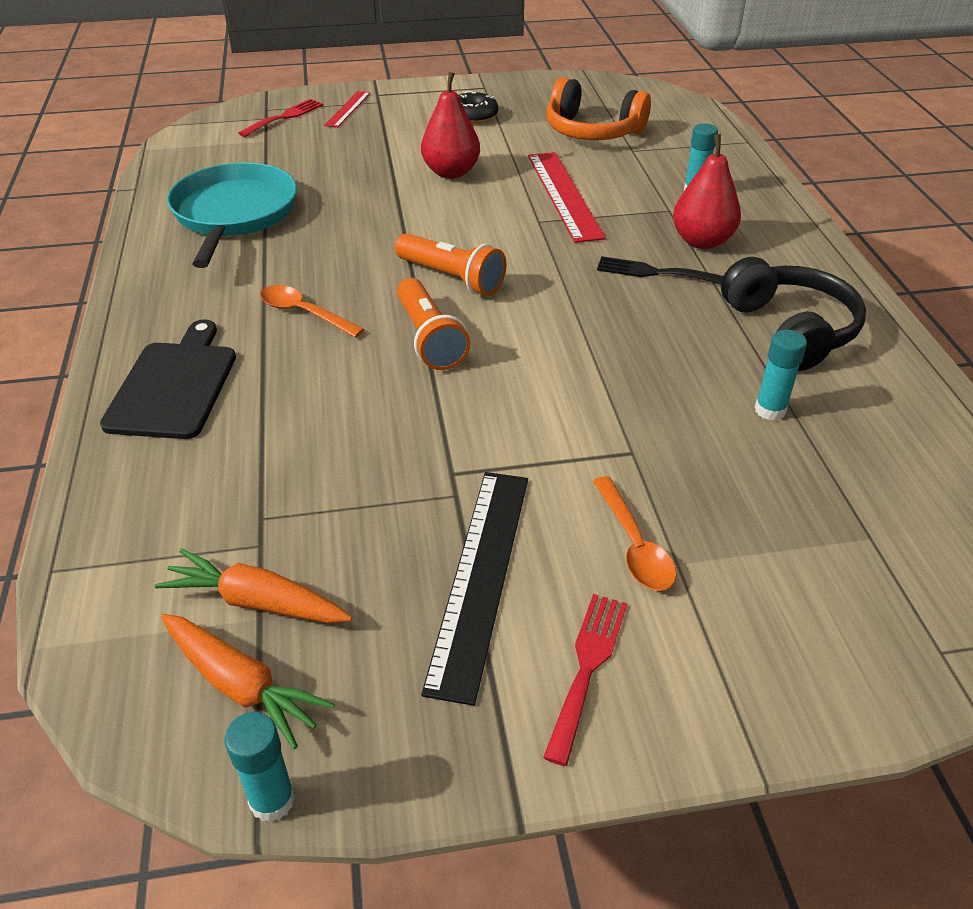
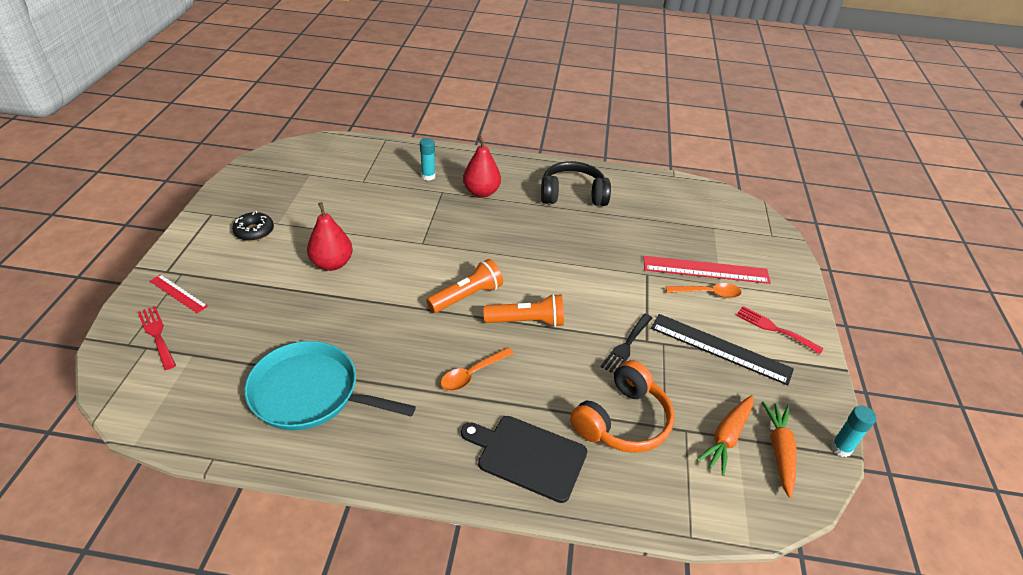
camera: 75 degrees left, 0 degrees up
orange carrot [161,614,335,749] -> orange carrot turned 45 degrees counterclockwise [762,401,797,498]
red ruler [528,152,606,243] -> red ruler moved to [643,256,771,284]
orange headphones [547,77,651,140] -> orange headphones moved to [570,360,674,453]
black fork [597,256,723,284] -> black fork moved to [601,314,652,374]
turquoise glue stick [755,330,807,421] -> none

